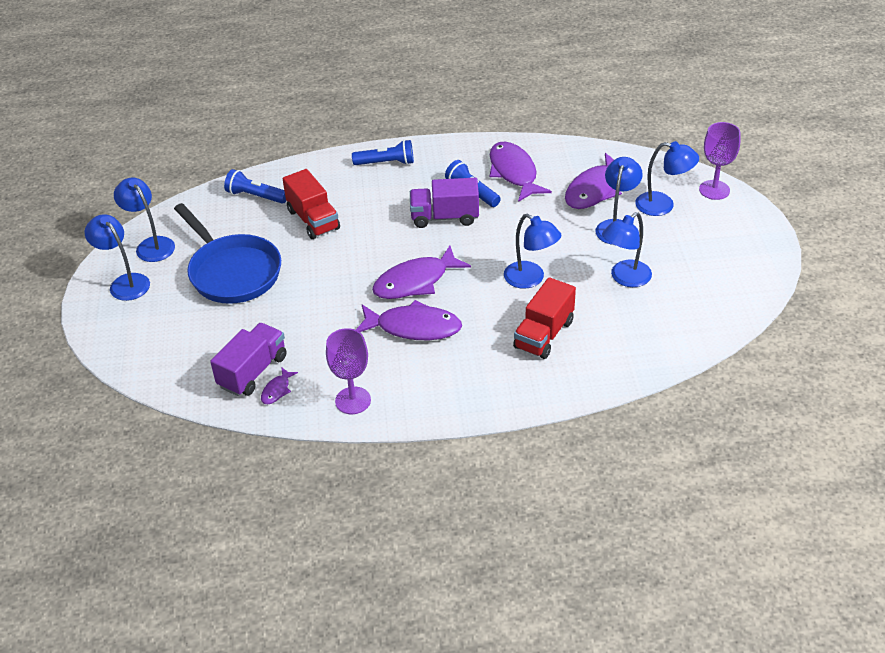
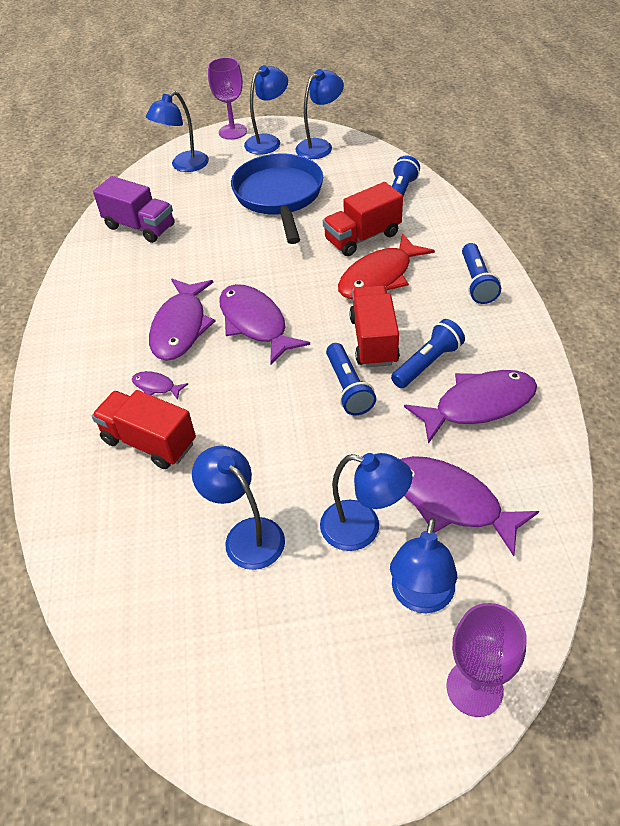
camera: 90 degrees right, 5 degrees up
blue pan [174,203,281,304] -> blue pan turned 120 degrees clockwise [231,154,323,244]
purple fish [261,367,298,404] -> purple fish moved to [132,371,188,400]
purple goblet [326,328,371,414] -> purple goblet moved to [208,57,247,140]
purple truck [410,178,479,228] -> red truck [349,285,400,367]
blue lamp [504,214,562,289] -> blue lamp moved to [146,91,209,172]
none -> blue flashlight [326,343,376,415]
none -> red fish [338,233,435,299]

